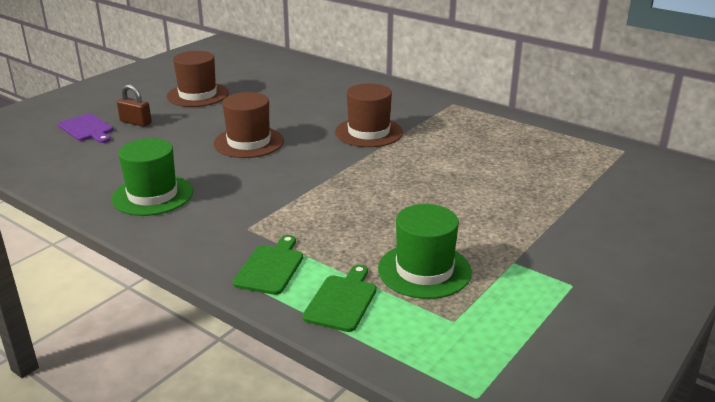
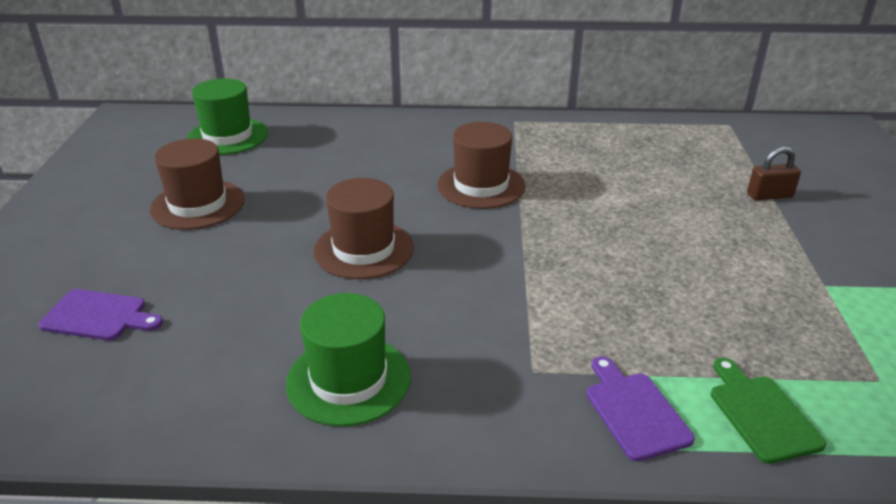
camera: 35 degrees left, 5 degrees up
brown padlock [117,85,152,127] -> brown padlock moved to [747,147,801,200]
green cutting board [233,235,303,295] -> purple cutting board [587,356,695,461]
green hat [378,204,472,299] -> green hat moved to [187,78,268,155]

